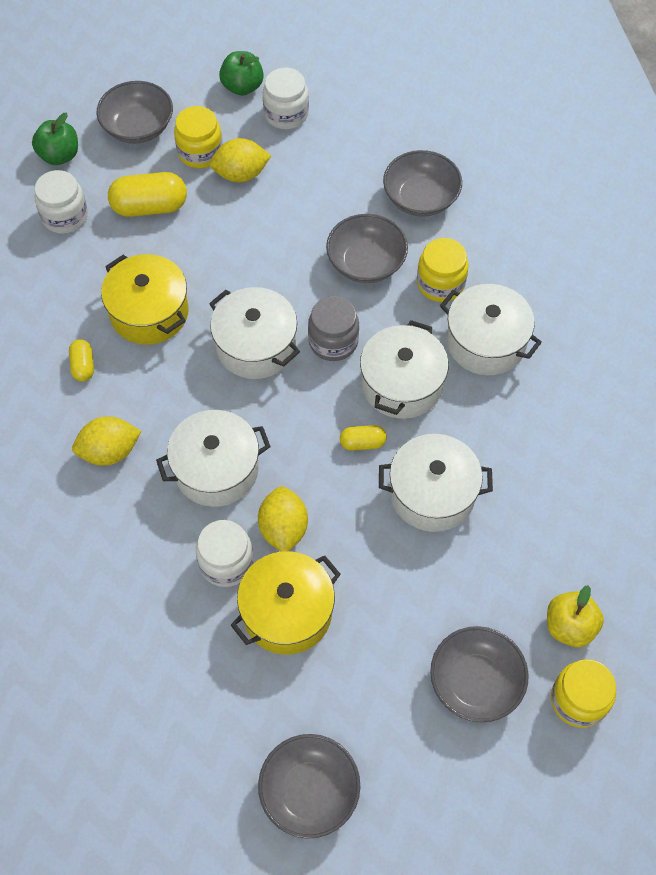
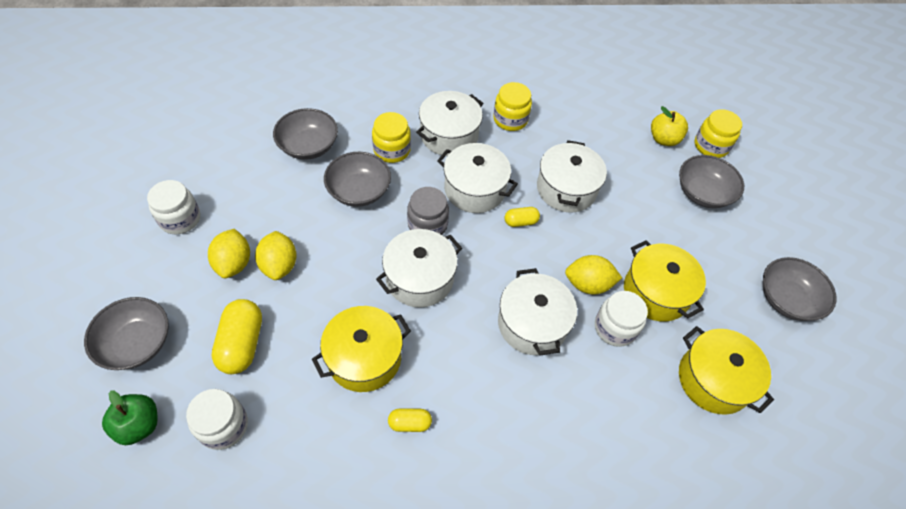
camera: 85 degrees left, 5 degrees down
yellow lemon [72,416,141,466] -> yellow lemon moved to [255,231,297,280]
yellow jar [174,106,223,168] -> yellow jar moved to [493,82,532,131]
green apple [219,51,264,96] -> none
yellow capsule [340,425,387,451] -> yellow capsule turned 75 degrees clockwise [505,207,540,227]
none -> yellow pot [679,326,774,415]

